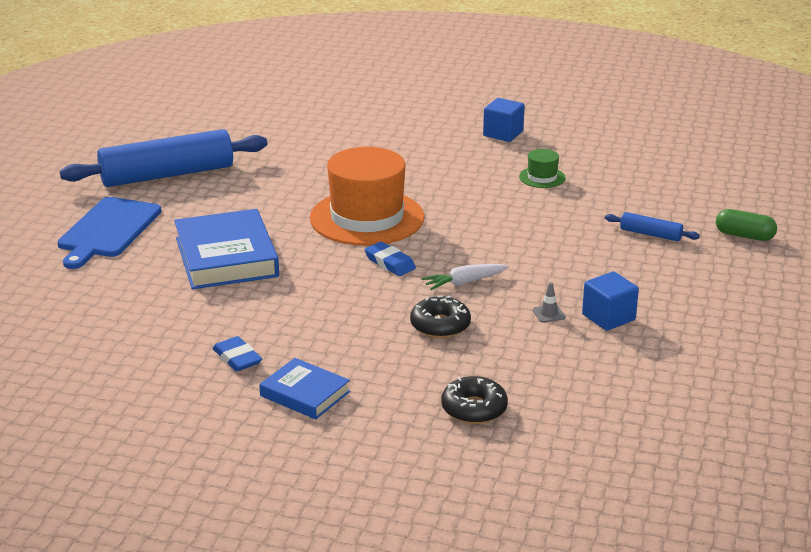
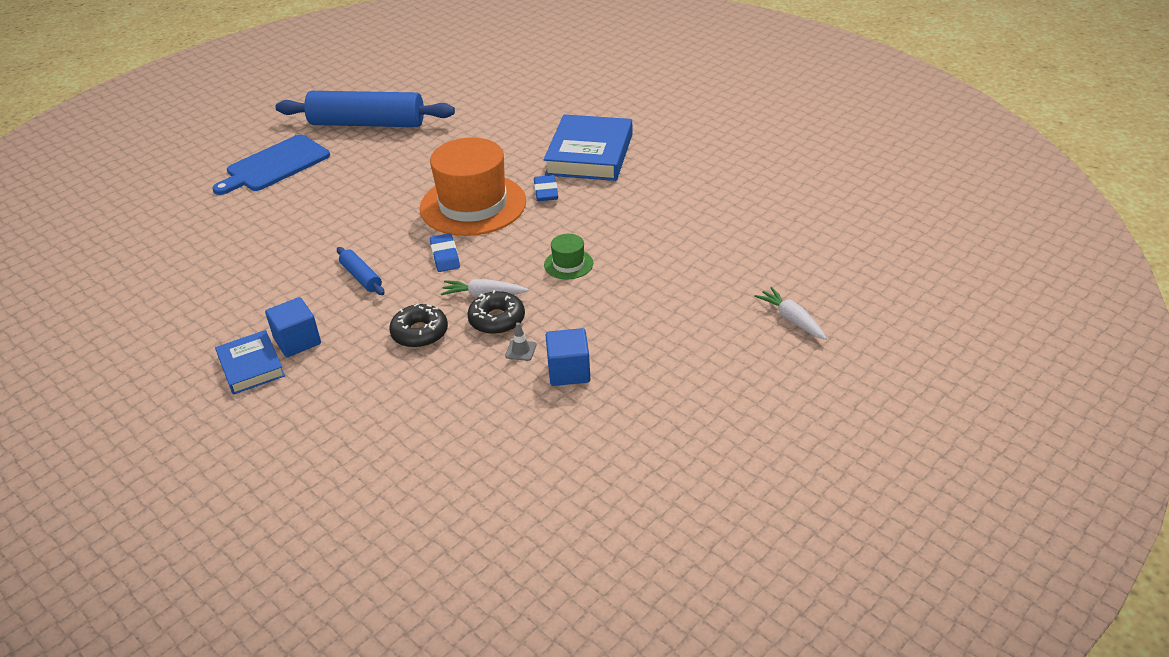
camera: 30 degrees right, 10 degrees up
blue book [174,209,279,289] -> blue book moved to [544,114,632,181]
blue eraser [213,336,262,372] -> blue eraser moved to [534,175,558,201]
black donut [442,376,508,424] -> black donut moved to [467,290,525,334]
blue cube [483,98,525,142] -> blue cube moved to [265,297,321,357]
green hat [519,149,566,188] -> green hat moved to [544,234,593,279]
blue rolling pin [605,212,700,241] -> blue rolling pin moved to [337,247,385,295]
green capsule [716,209,777,241] -> white carrot [754,287,827,340]

